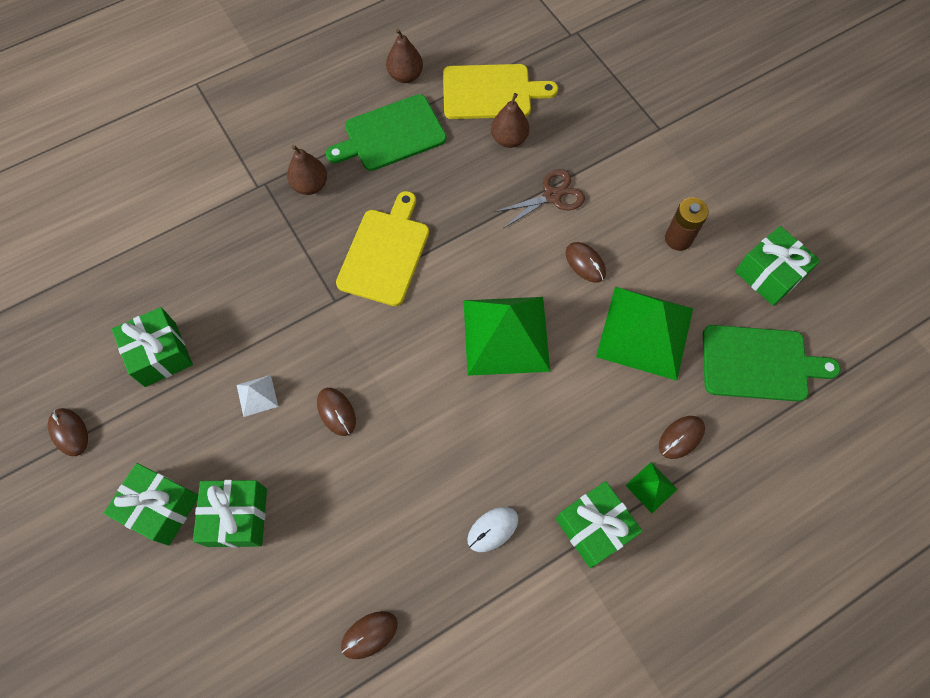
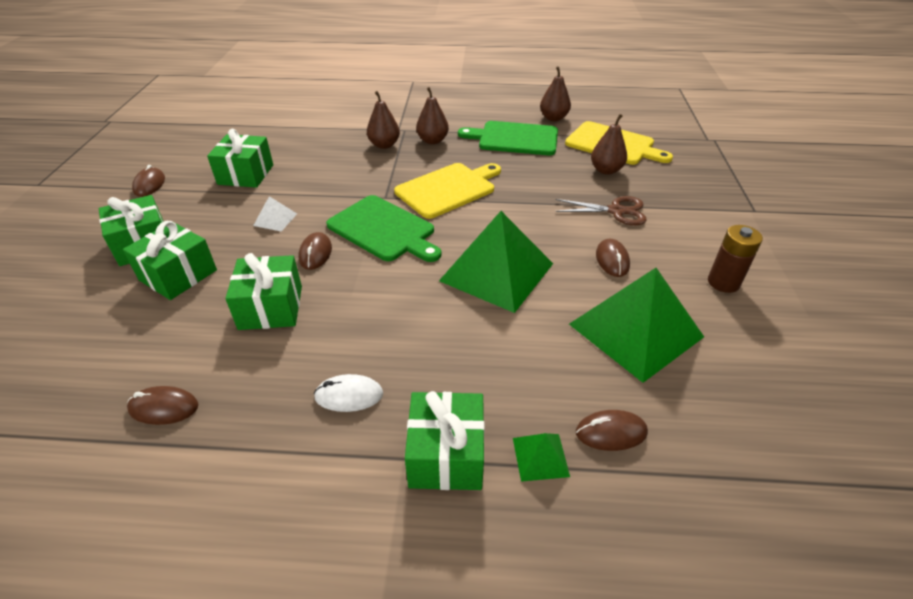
camera: 35 degrees right, 25 degrees down
green cutting board [703,325,840,402] -> green cutting board moved to [326,195,442,262]
green gift [735,226,820,306] -> green gift moved to [225,253,302,330]
none -> brown pear [367,91,400,149]

